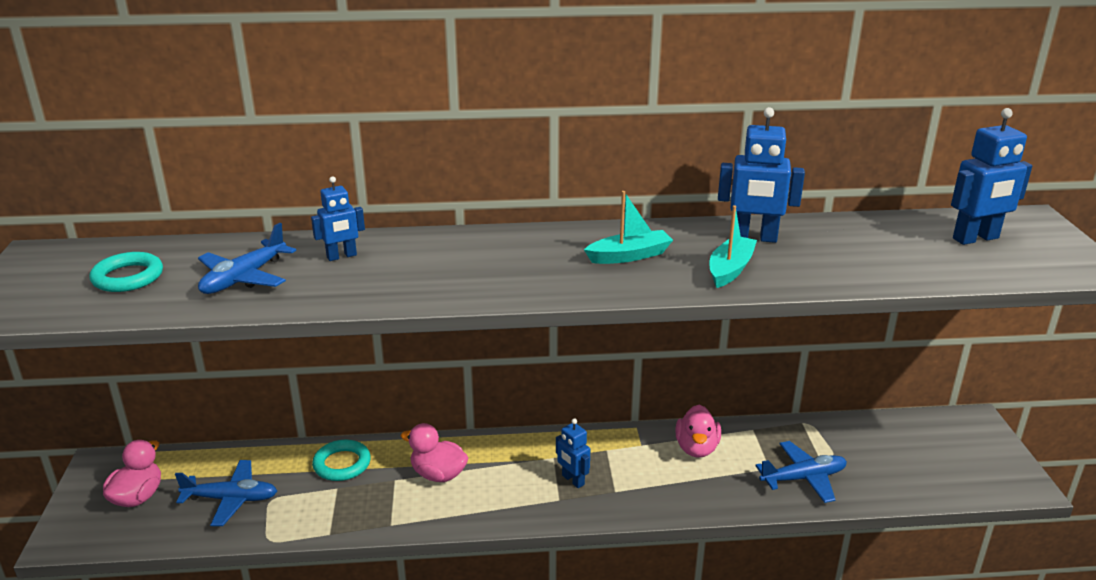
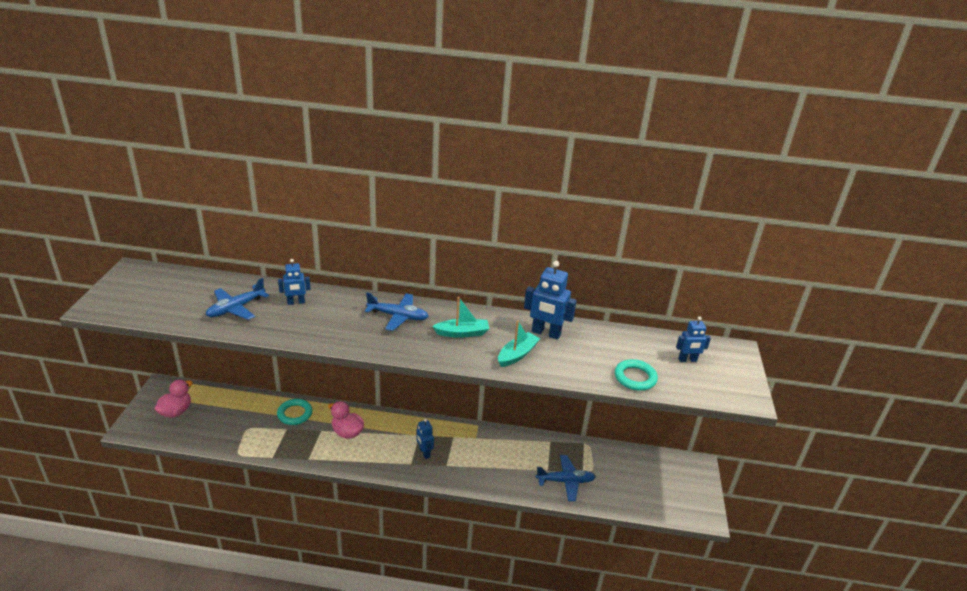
camera: 10 degrees right, 5 degrees up
turquoise ring [89,252,163,292] -> turquoise ring moved to [615,359,658,391]
blue plane [175,460,277,526] -> blue plane moved to [365,293,429,331]
pink duck [675,404,721,458] -> none
blue robot [951,108,1032,245] -> blue robot [676,316,711,362], size x0.61

